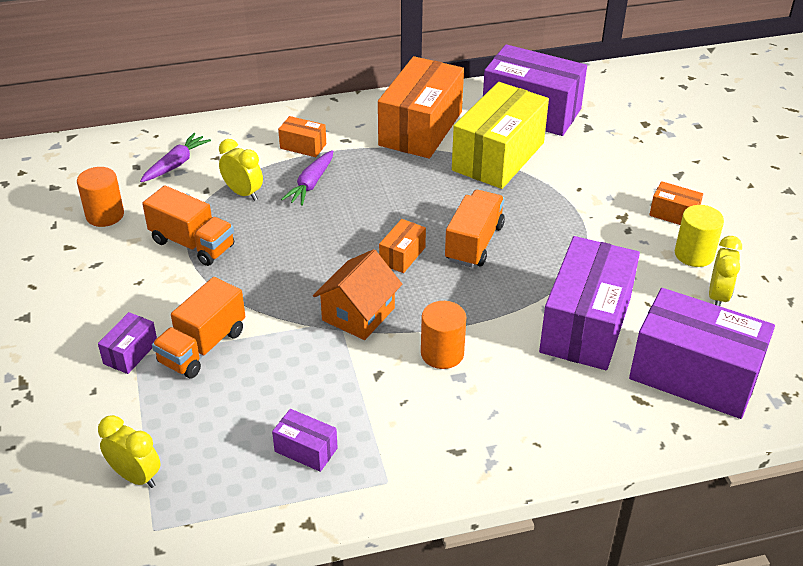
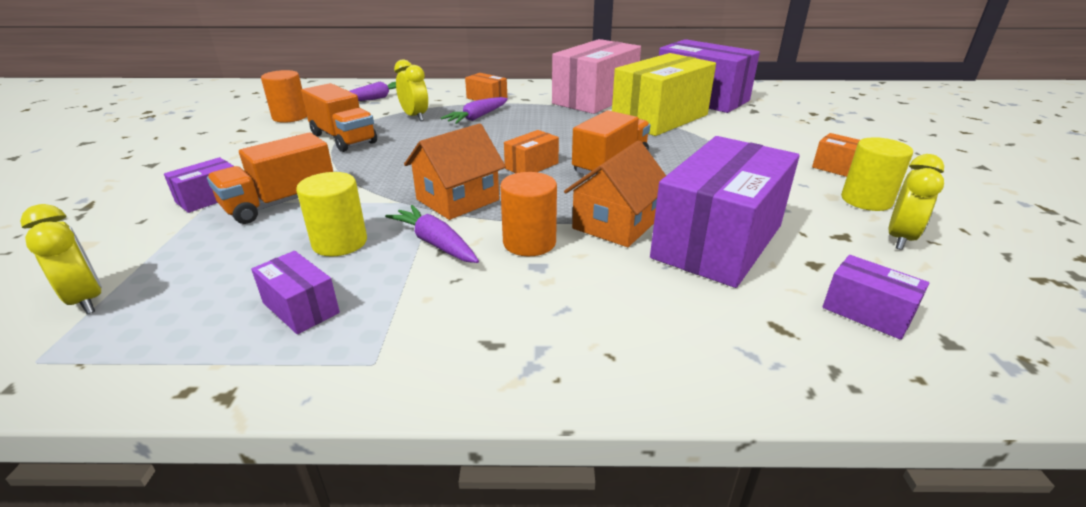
camera: 15 degrees right, 10 degrees down
orange box [378,56,464,159] -> pink box [552,39,641,114]
purple box [629,288,775,419] -> purple box [822,255,929,340], size x0.44
none -> yellow cylinder [296,172,367,257]
none -> purple carrot [385,205,479,263]
none -> orange house [564,140,666,247]

